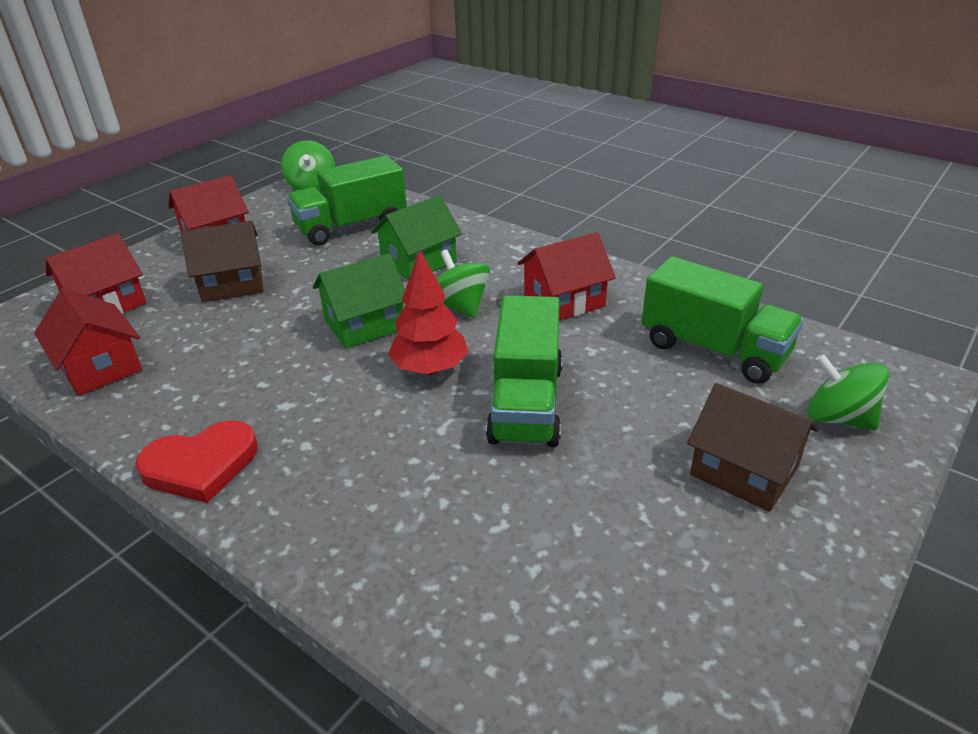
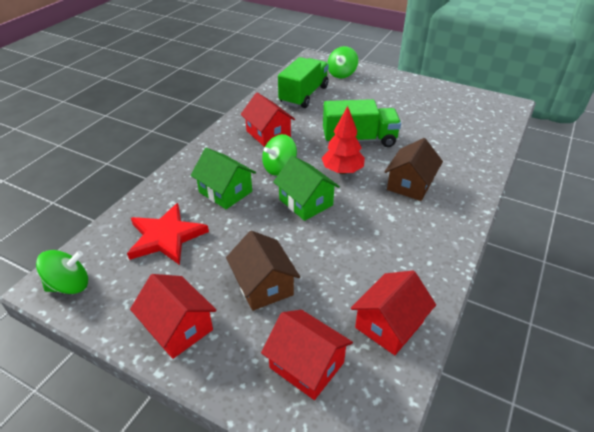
camera: 100 degrees left, 5 degrees up
red heart [135,420,258,503] -> none
green truck [287,156,407,246] -> red star [127,203,209,265]
brown house [687,383,818,512] -> brown house moved to [384,138,443,201]

